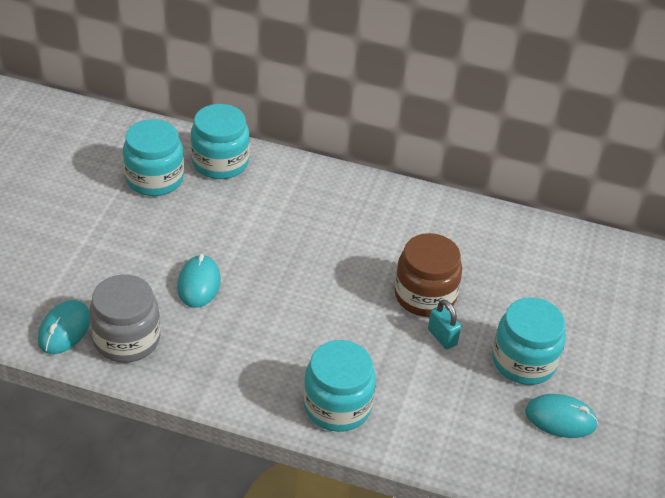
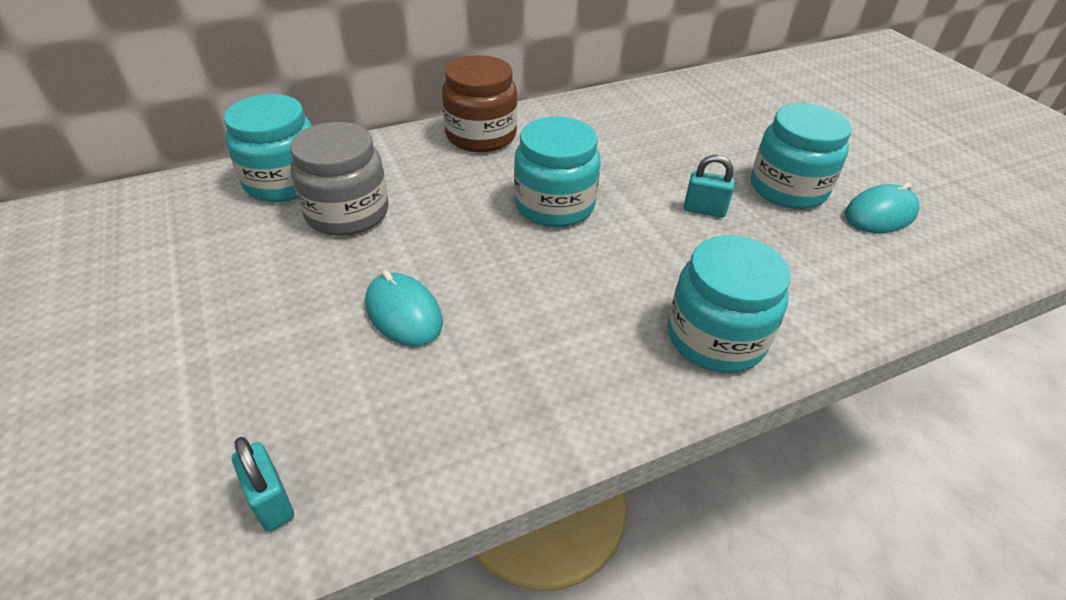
camera: 40 degrees left, 0 degrees up
turquoise mouse [38,300,90,354] -> turquoise padlock [232,437,294,531]
grey jar [89,275,160,363] -> grey jar moved to [290,122,389,236]
turquoise jar [123,119,184,196] -> turquoise jar moved to [514,116,601,227]
brown jar [394,233,462,317] -> brown jar moved to [442,55,517,152]

